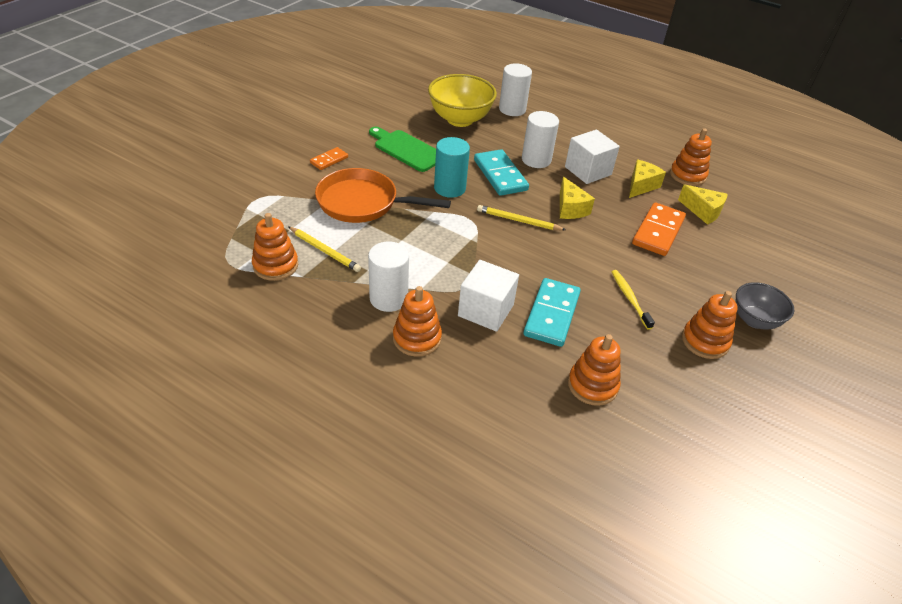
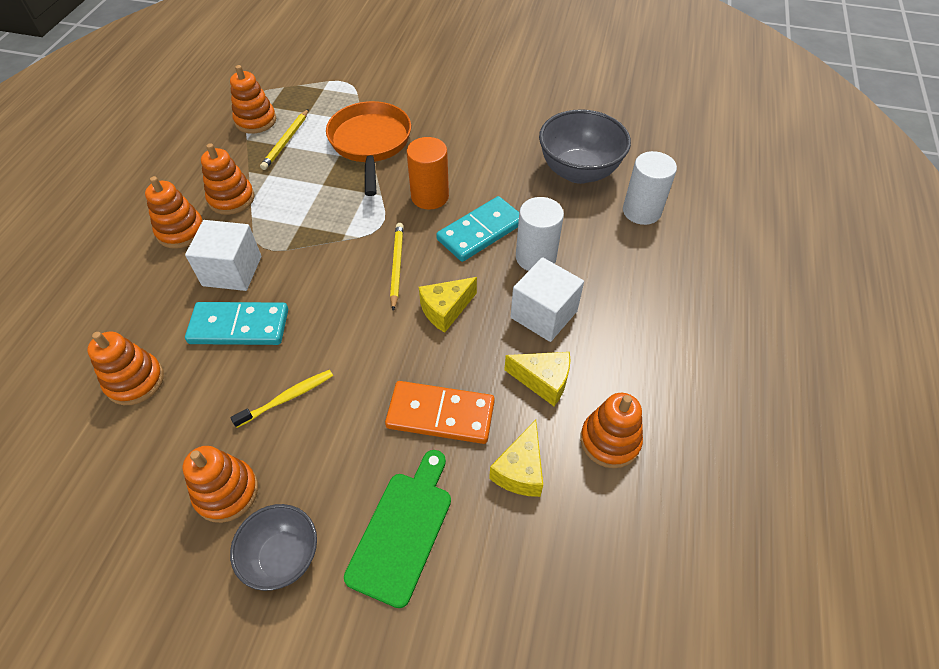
camera: 75 degrees right, 10 degrees up
orange domino [310,147,348,170] -> none
white cylinder [368,241,409,312] -> orange stacking toy [201,143,254,215]
green cutting board [369,127,436,172] -> green cutting board moved to [344,450,451,608]
yellow bowl [428,74,497,127] -> grey bowl [539,109,631,184]
turquoise cylinder [434,137,470,198] -> orange cylinder [407,137,449,210]

